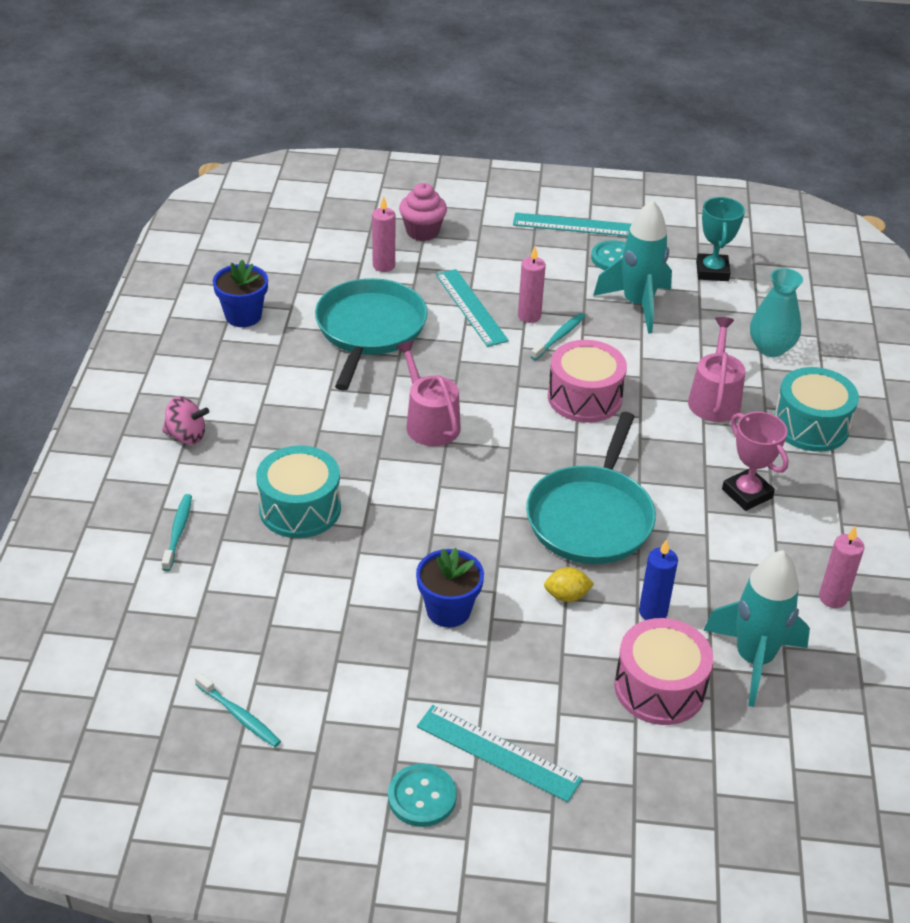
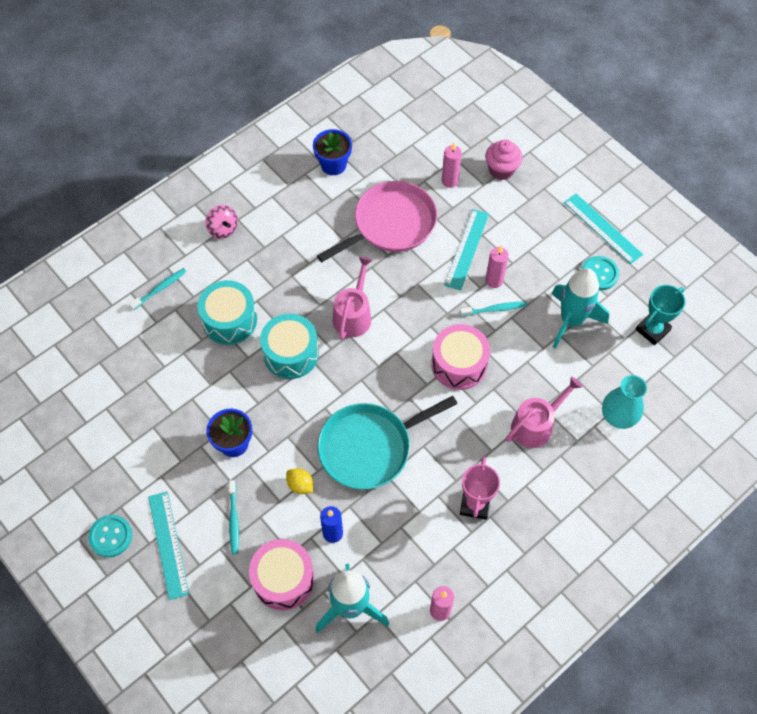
camera: 45 degrees right, 20 degrees up
turquoise toothbrush [195,673,281,747] -> turquoise toothbrush moved to [229,480,239,554]
turquoise pan [315,278,428,391] -> pink pan [317,181,437,262]
turquoise drum [774,367,859,452] -> turquoise drum moved to [260,314,319,379]

